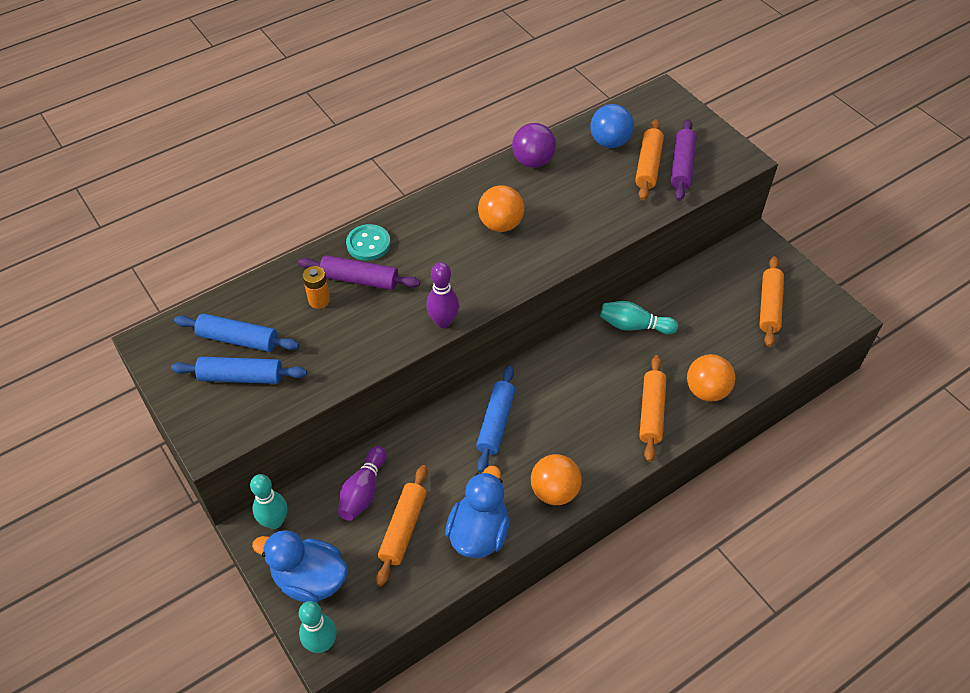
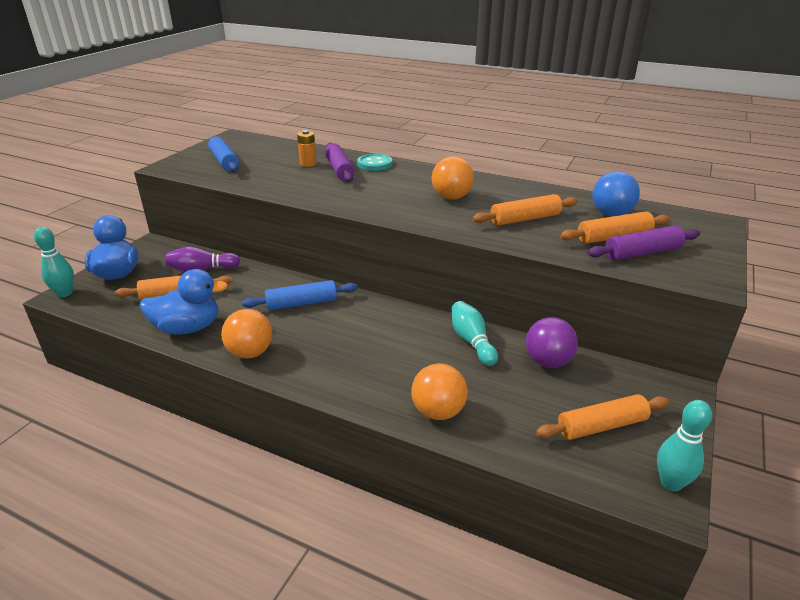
camera: 60 degrees right, 20 degrees down
blue rolling pin [174,314,299,352] -> none
turquoise bowling pin [250,474,287,529] -> turquoise bowling pin moved to [657,400,712,491]
purple bowling pin [426,262,459,328] -> none
purple ball [512,123,556,168] -> purple ball moved to [526,317,578,368]
orange rolling pin [639,355,666,462] -> orange rolling pin moved to [472,194,578,226]

